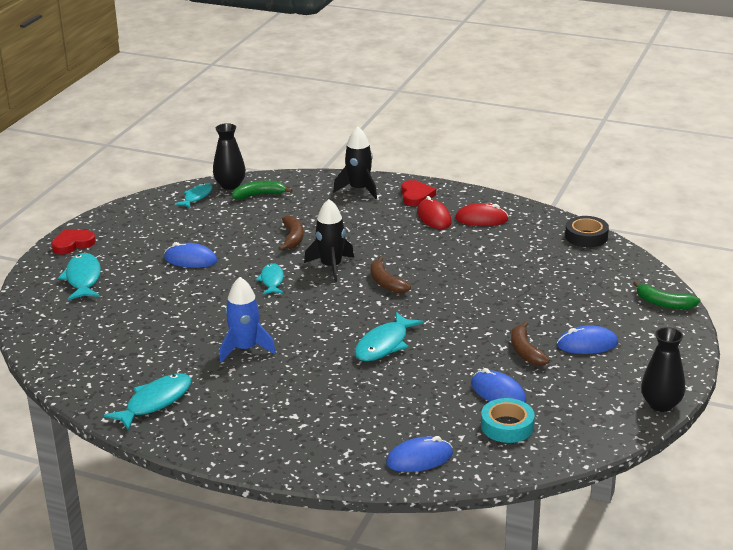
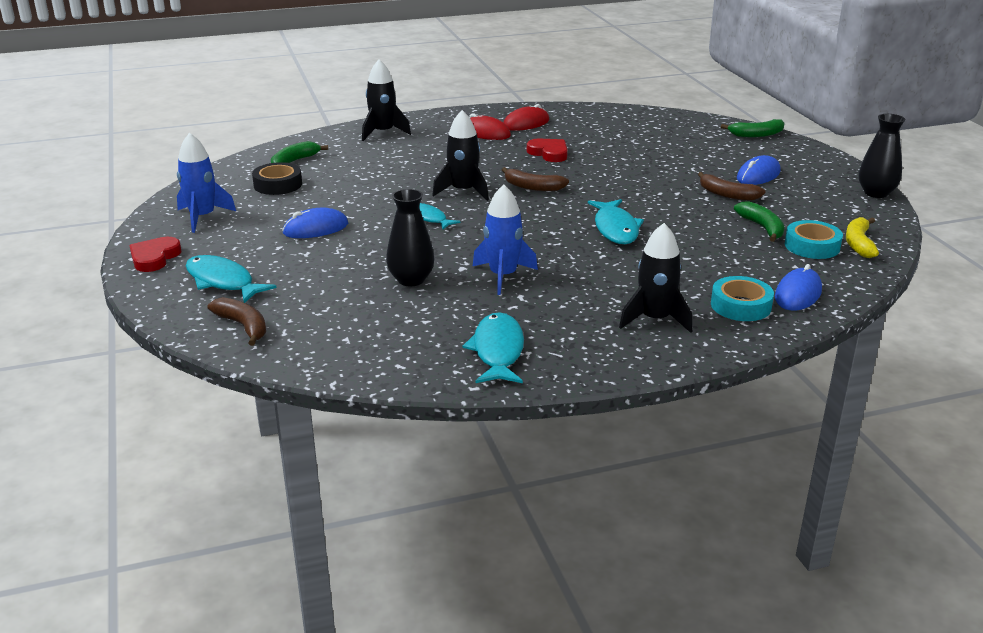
camera: 40 degrees left, 0 degrees up
turquoise fish [175,183,213,208] -> none
black vase [213,123,246,190] -> black vase moved to [386,189,434,286]
brown banana [279,215,304,251] -> brown banana moved to [208,297,266,346]
red heart [401,180,436,206] -> red heart moved to [527,139,568,162]
blue mouse [471,368,526,403] -> green banana [734,201,785,242]
black tape [565,216,609,247] -> black tape moved to [252,162,302,195]
none -> blue rocket [177,132,236,233]
none -> black rocket [619,223,692,333]
none -> turquoise tape [711,276,774,321]
none -> yellow banana [846,217,879,258]

